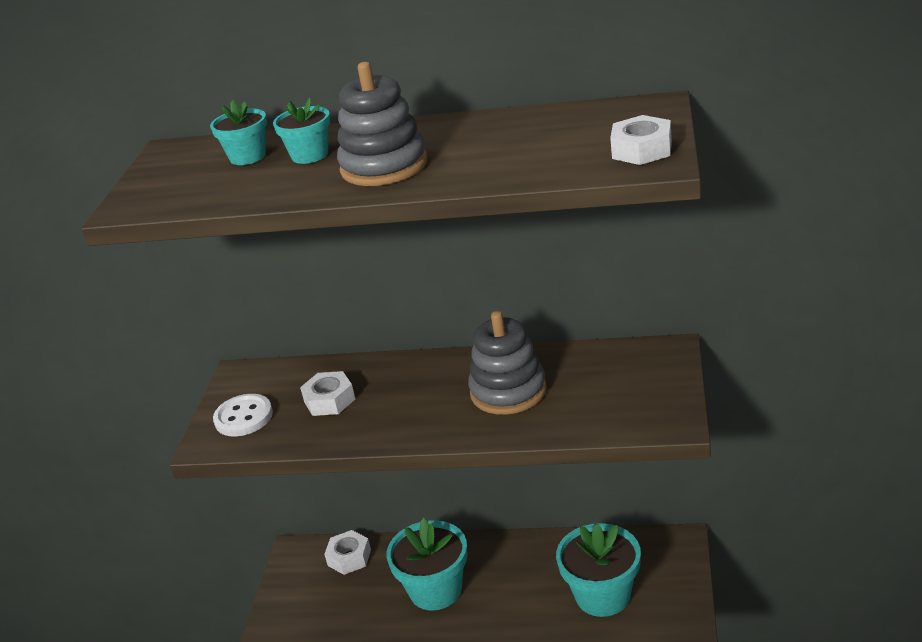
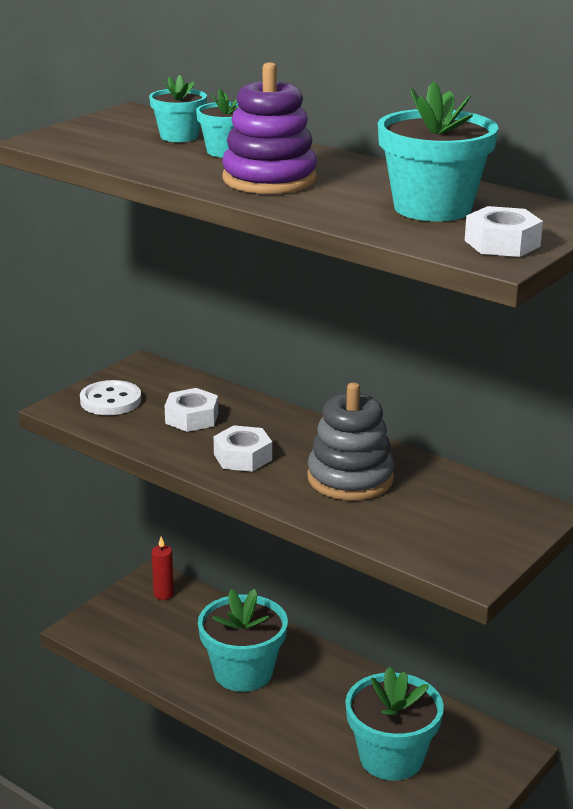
camera: 25 degrees right, 5 degrees down
white nut [324,530,371,575] -> white nut moved to [214,425,272,472]
grey stacking toy [337,62,427,186] -> purple stacking toy [222,62,317,194]
none -> red candle [151,536,174,600]
none -> turquoise flower pot [378,81,498,221]

